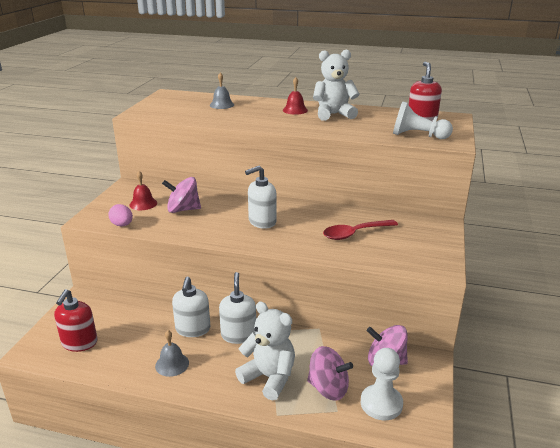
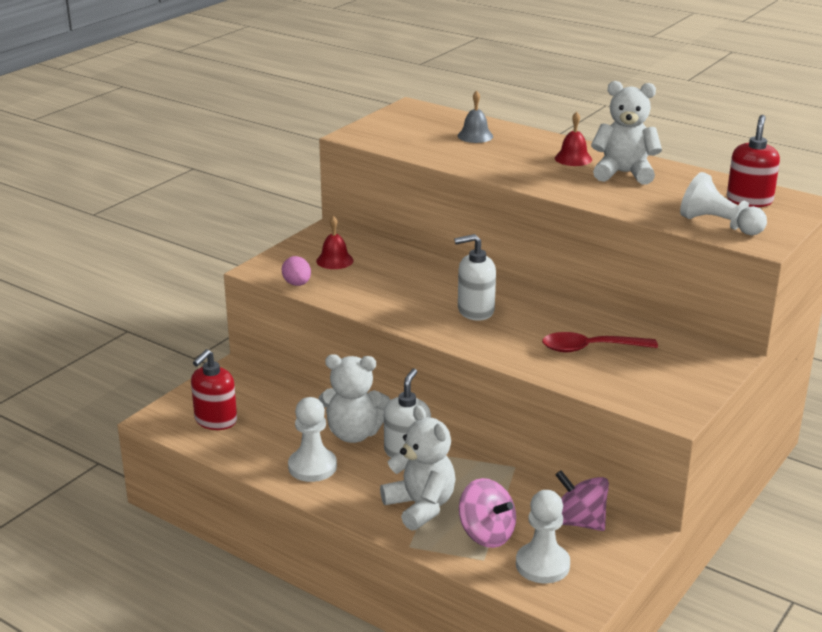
camera: 20 degrees right, 0 degrees up
grey bell [155,330,189,377] -> white pawn [288,397,337,482]
pink spinning top [162,177,201,213] -> none
white soap dispenser [172,277,210,337] -> white teddy bear [319,354,391,443]

